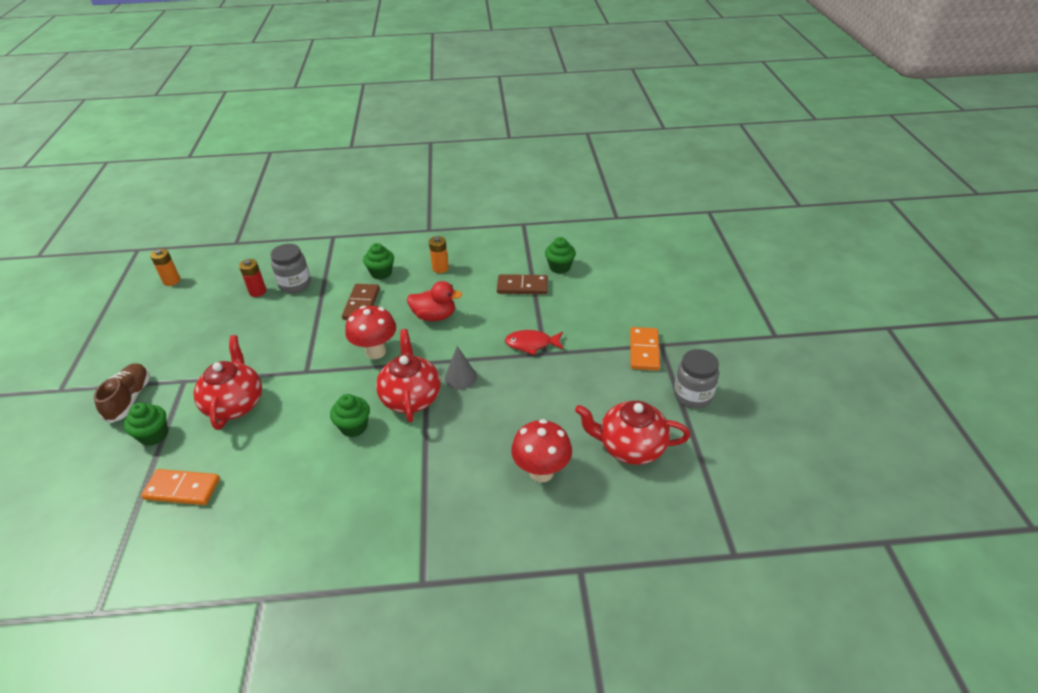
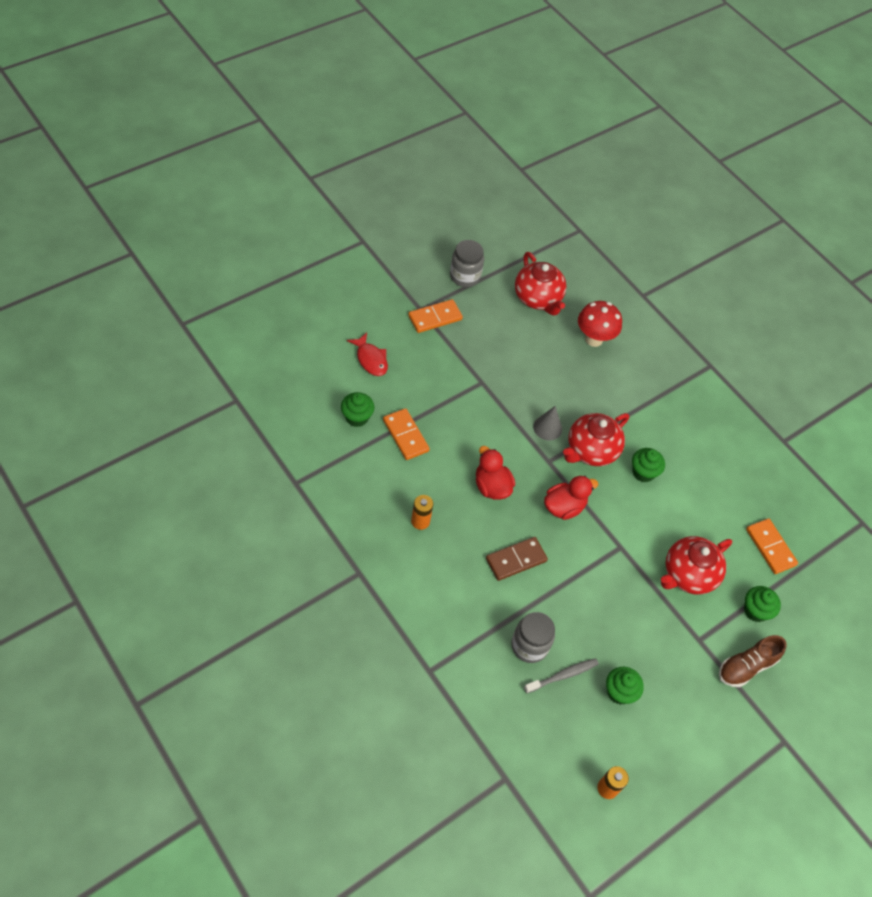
camera: 130 degrees left, 15 degrees up
red battery [239,259,266,297] -> grey toothbrush [524,658,599,693]
red mushroom [345,306,396,359] -> red duck [544,476,598,520]
green cupcake [363,243,394,280] -> green cupcake moved to [606,667,644,705]
brown domino [497,274,548,294] -> orange domino [383,408,430,460]
red fish [505,330,564,355] -> red fish moved to [347,332,388,376]

